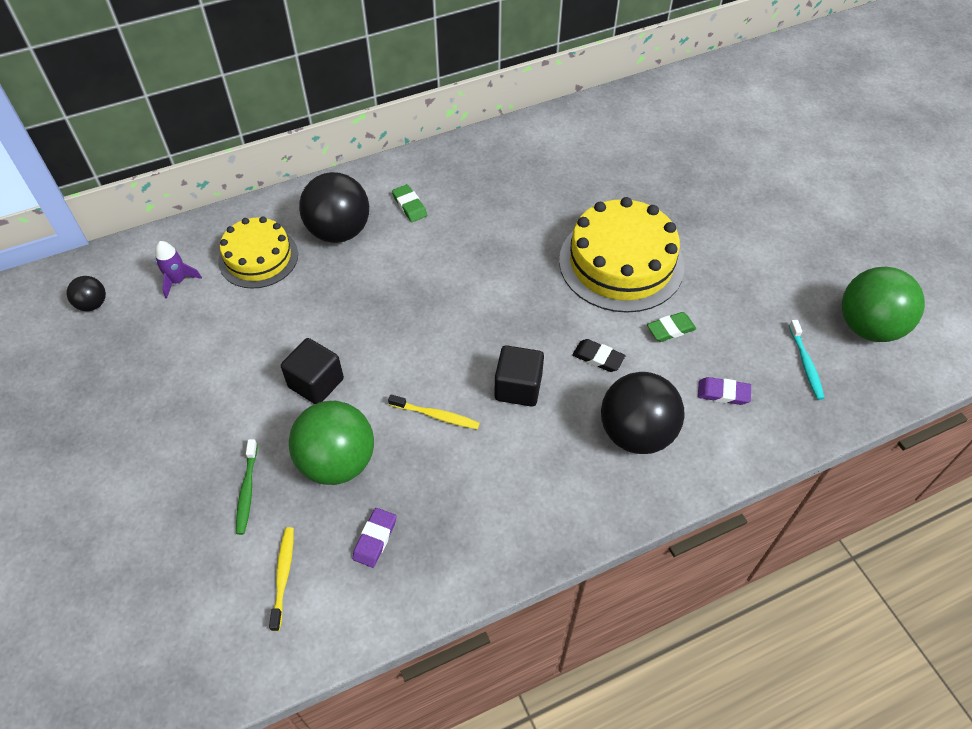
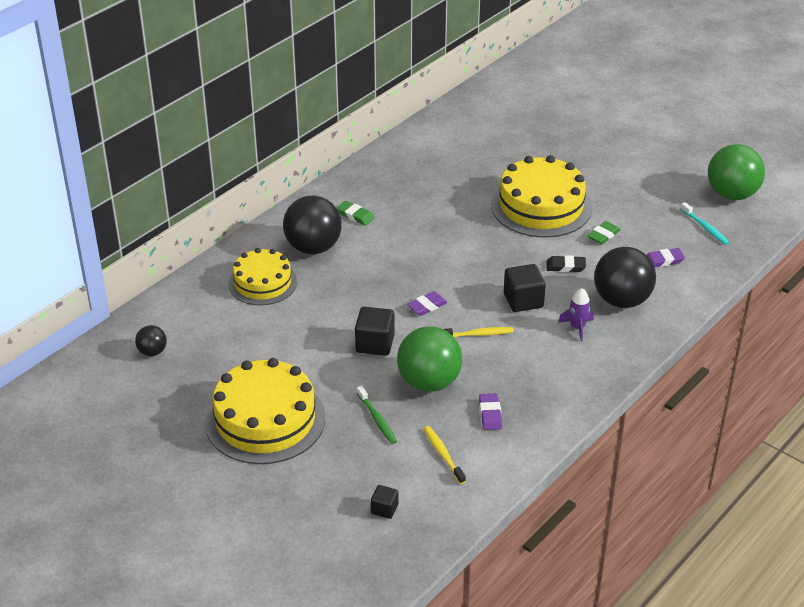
camera: 25 degrees left, 15 degrees down
purple rocket [155,241,202,298] -> purple rocket moved to [558,288,594,342]
none -> yellow cake [205,358,325,464]
none -> black cube [371,485,398,519]
none -> purple eraser [407,291,448,316]

